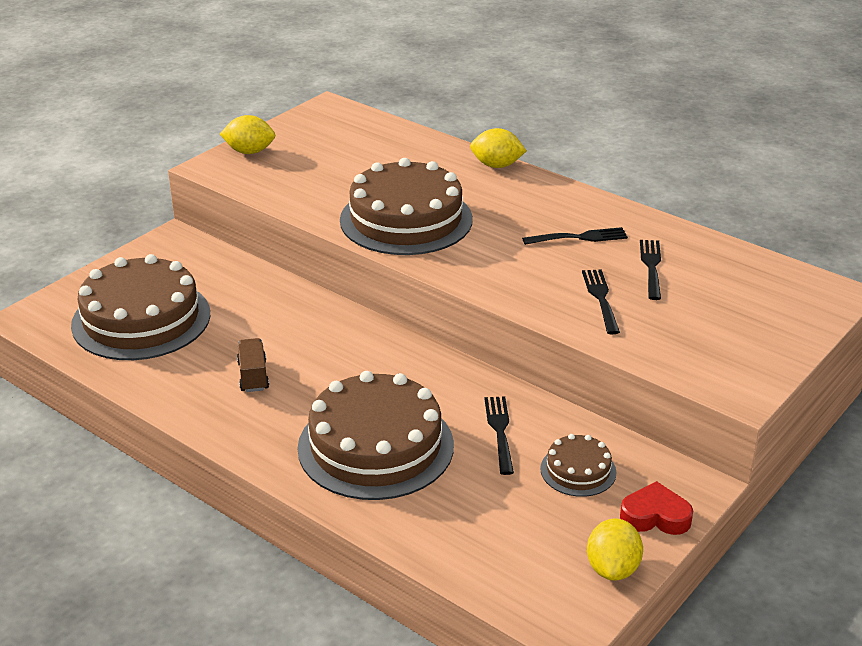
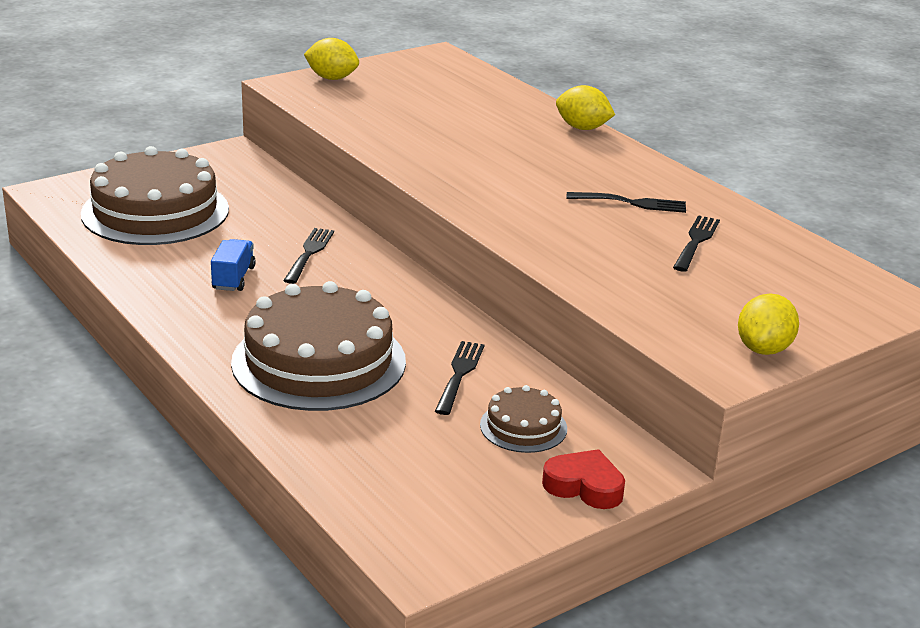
camera: 15 degrees right, 5 degrees down
brown truck [237,338,269,392] -> blue truck [211,239,256,291]
brown cake [340,158,473,255] -> none
black fork [582,269,620,334] -> black fork moved to [283,228,334,284]
yellow lemon [587,519,643,581] -> yellow lemon moved to [738,294,799,355]

